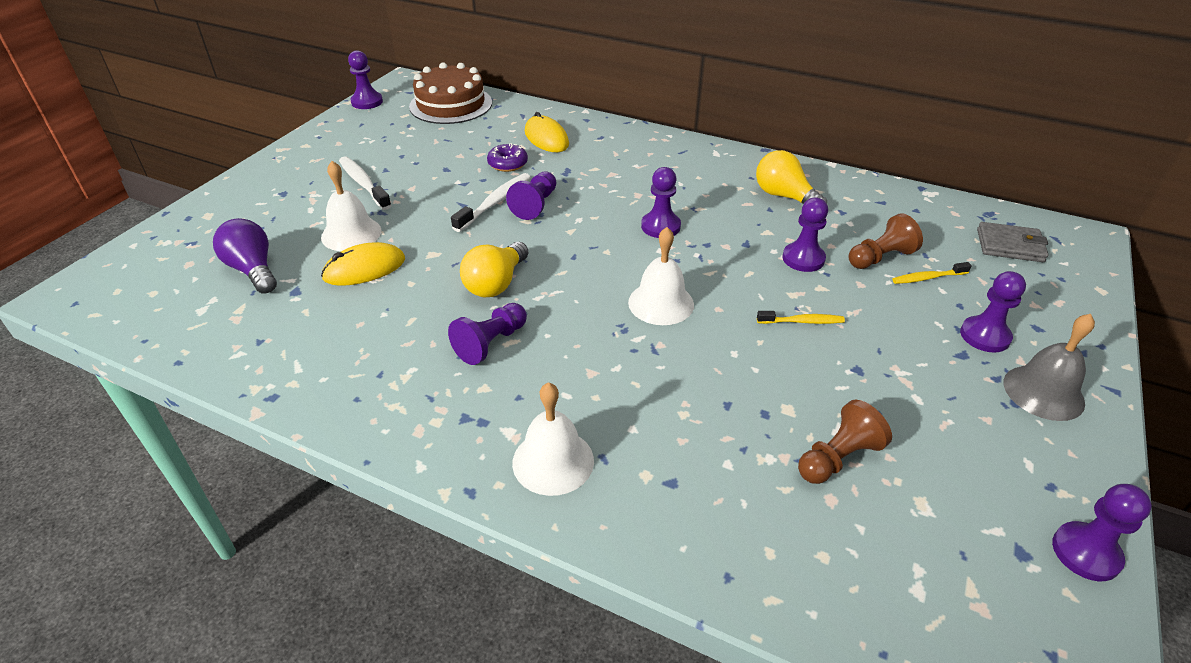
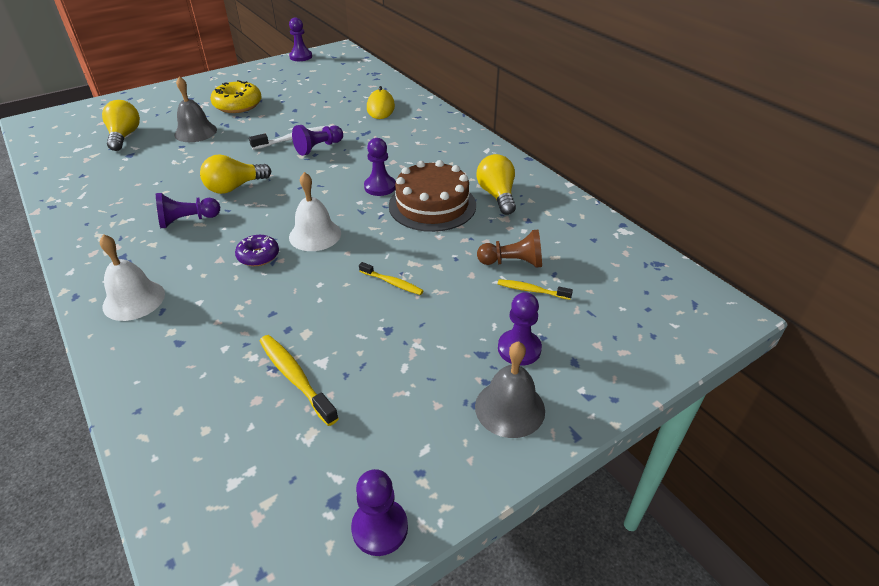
camera: 30 degrees right, 0 degrees up
purple light bulb [213,218,277,294] -> yellow light bulb [102,100,140,151]
white bell [321,161,381,251] -> grey bell [174,76,217,142]
yellow mouse [321,242,405,286] -> none
white toothbrush [339,156,392,210] -> yellow donut [210,80,262,113]
brown cake [409,62,492,124] -> brown cake moved to [389,160,476,232]
purple donut [487,143,528,172] -> purple donut moved to [235,235,279,266]
purple pawn [783,198,828,272] -> none
brown pawn [798,400,892,484] -> yellow toothbrush [259,335,339,426]
grey wallet [977,222,1049,262] -> none

